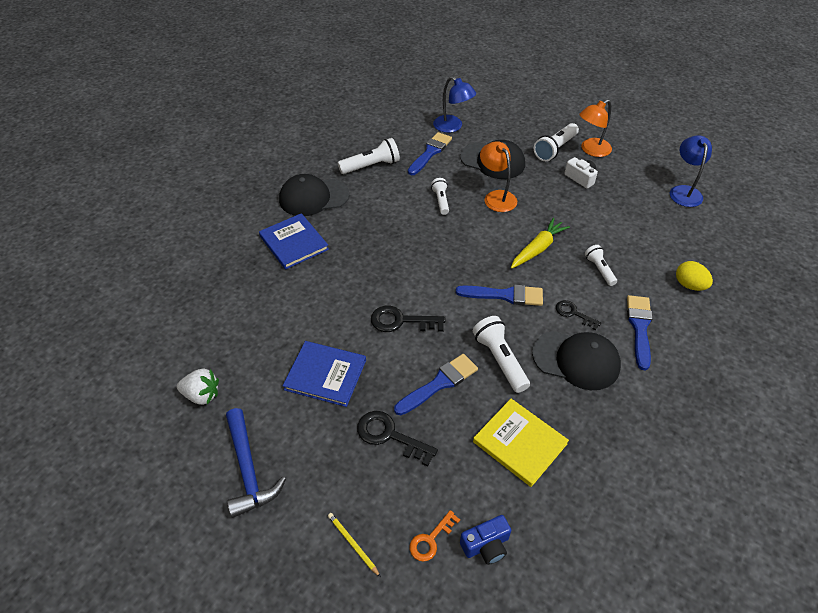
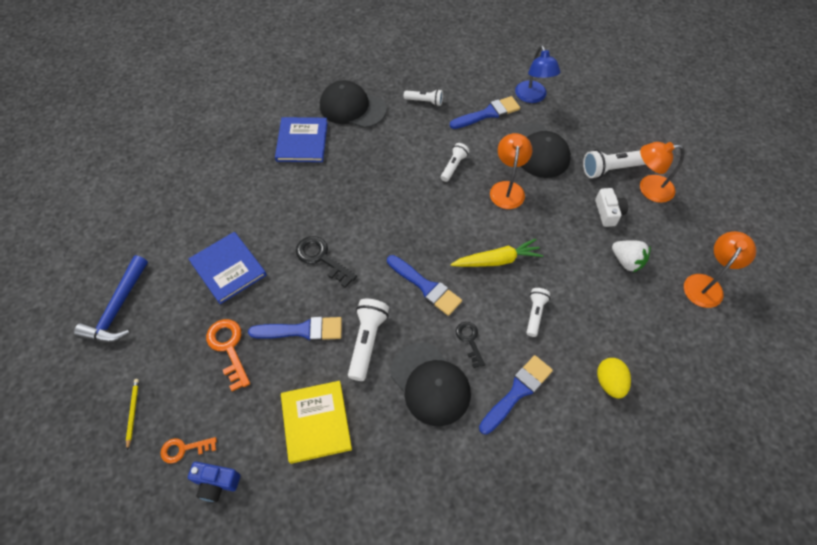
camera: 35 degrees right, 10 degrees up
white strawberry [177,369,219,405] -> white strawberry moved to [612,240,651,272]
white flashlight [338,138,400,174] -> white flashlight [404,89,443,106], size x0.63
black key [357,411,438,467] -> orange key [206,319,250,392]
blue lamp [670,135,712,207] -> orange lamp [684,231,756,308]

